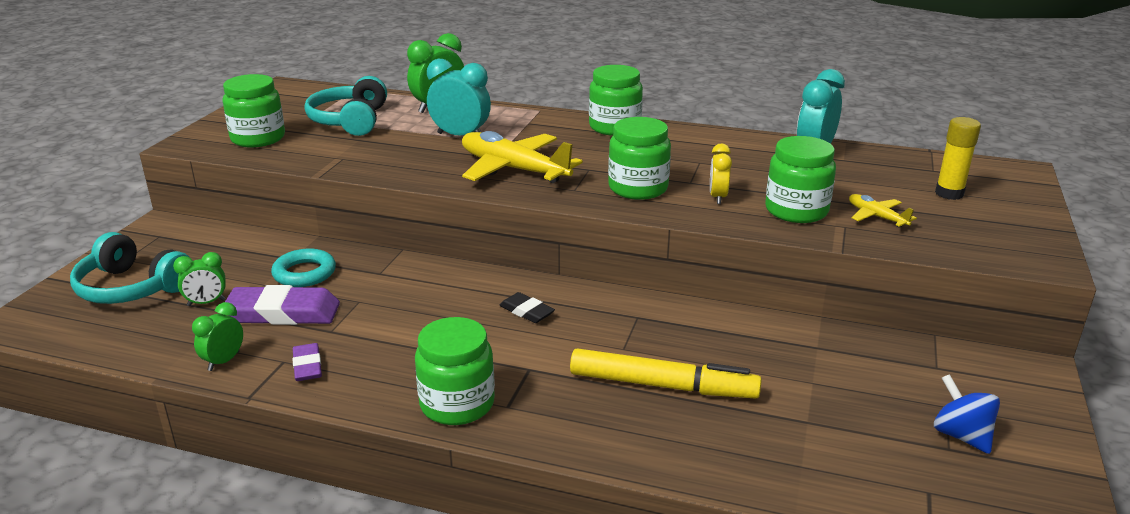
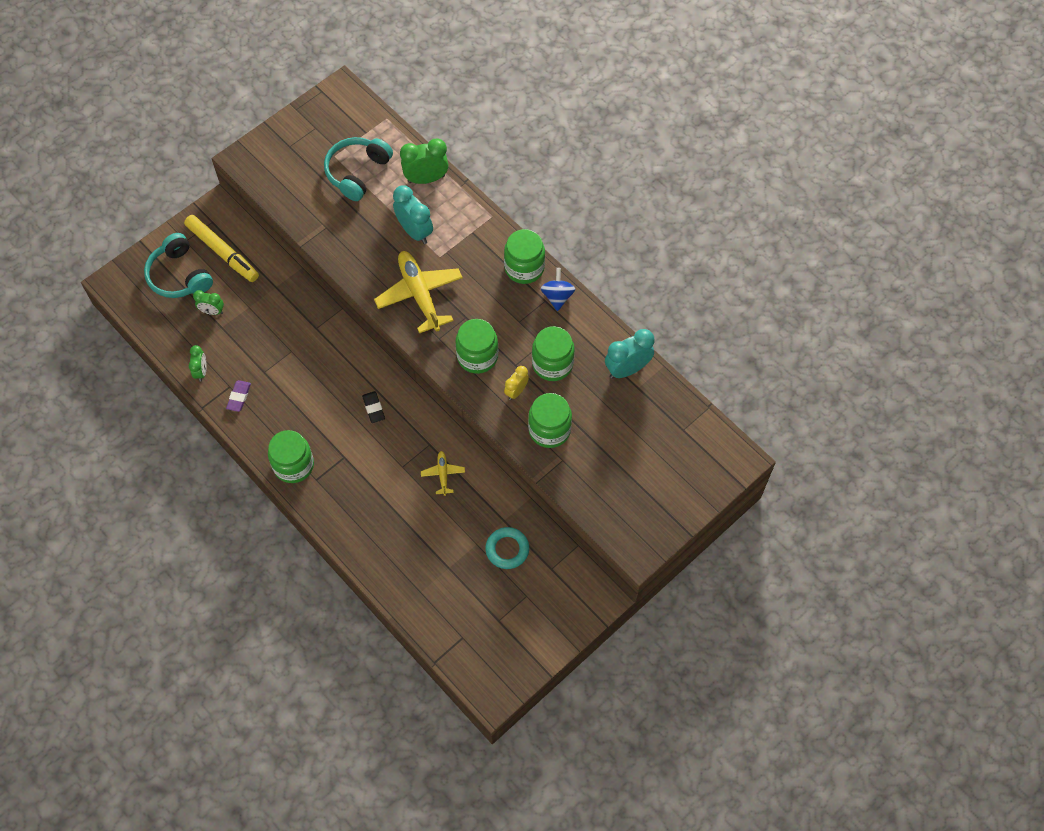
camera: 30 degrees right, 35 degrees up
green clock [192,302,243,371] -> green clock turned 120 degrees clockwise [189,345,207,382]
green jar [223,74,285,147] -> green jar moved to [532,326,575,381]
purple eraser [225,285,340,325] -> none
turquoise ring [271,249,336,287] -> turquoise ring moved to [485,527,529,569]
yellow marker [570,348,762,399] -> yellow marker moved to [184,215,259,282]
yellow plane [849,194,917,228] -> yellow plane moved to [421,451,465,496]
blue spinning top [934,374,1000,454] -> blue spinning top moved to [541,268,576,311]
yellow glue stick [935,117,981,200] -> none

